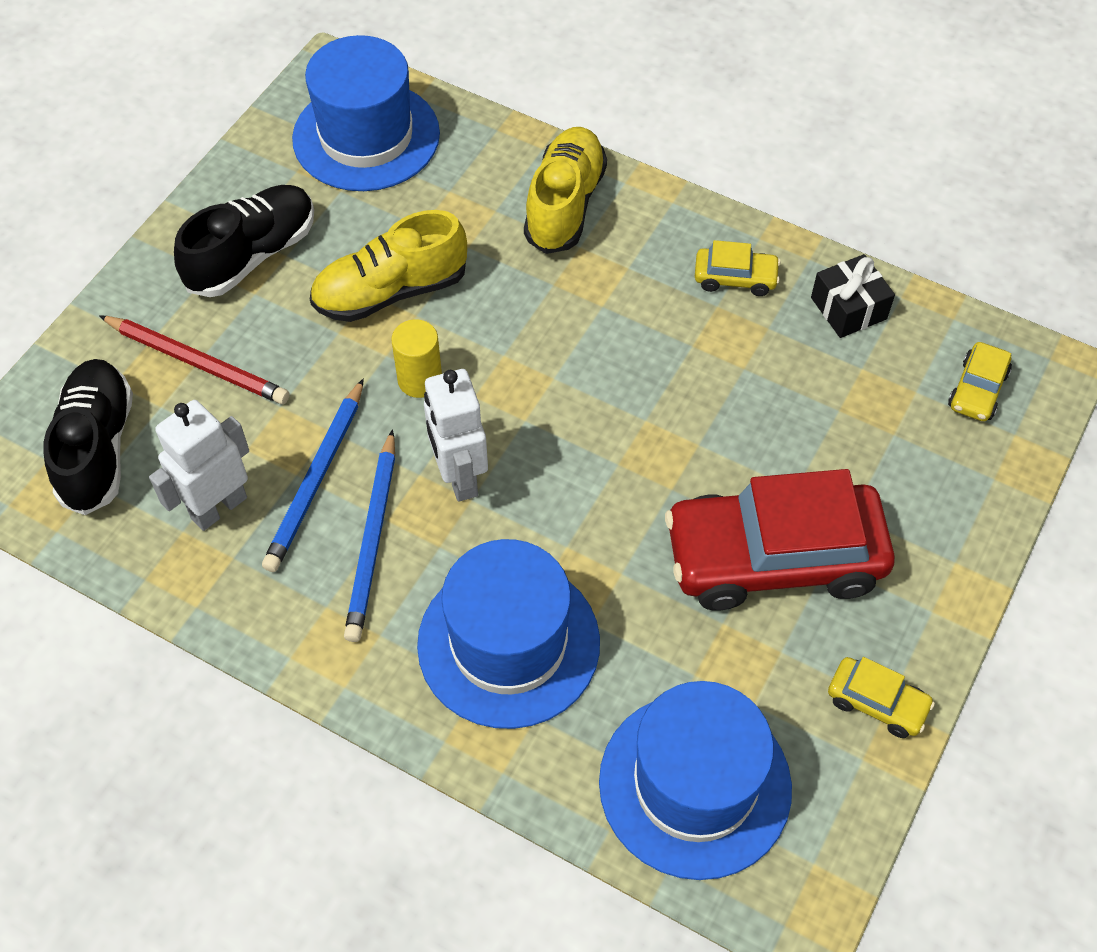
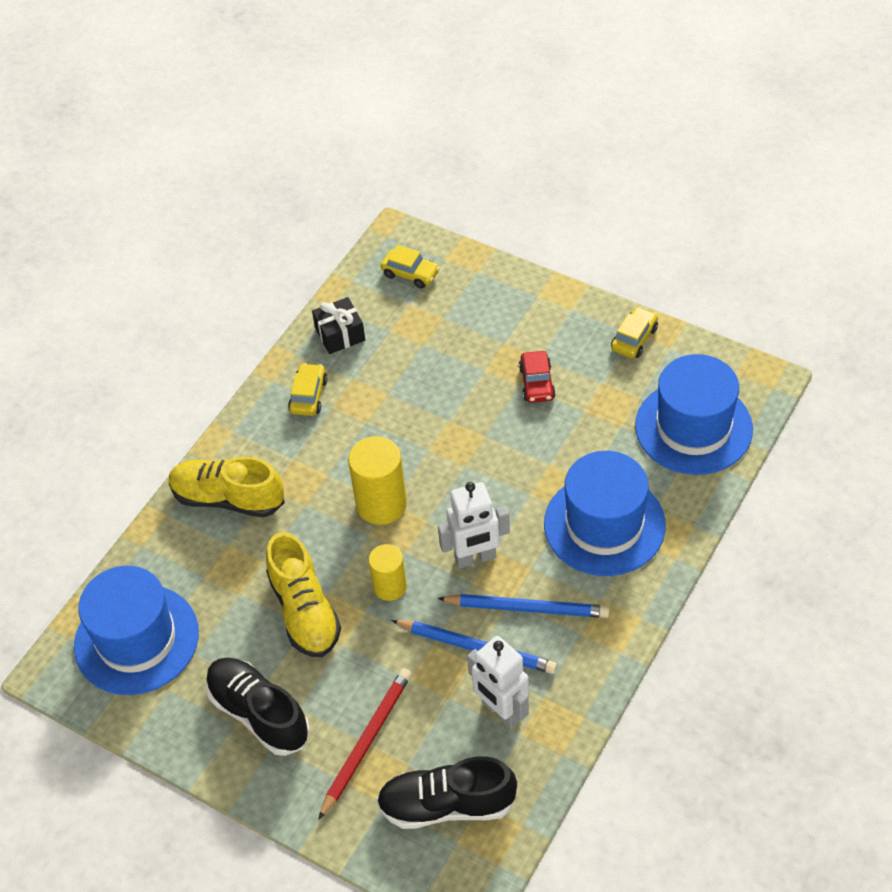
camera: 85 degrees left, 5 degrees down
red car [665,469,895,610] -> red car [519,351,556,403], size x0.43
none -> yellow cylinder [348,436,407,525]

